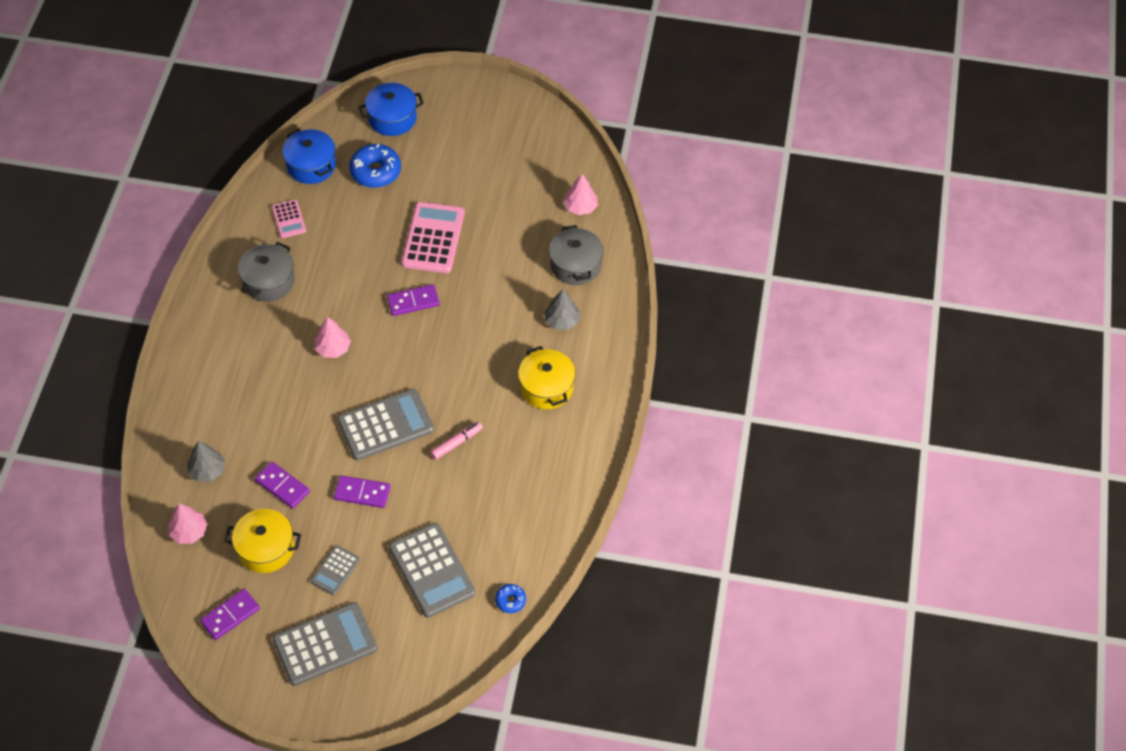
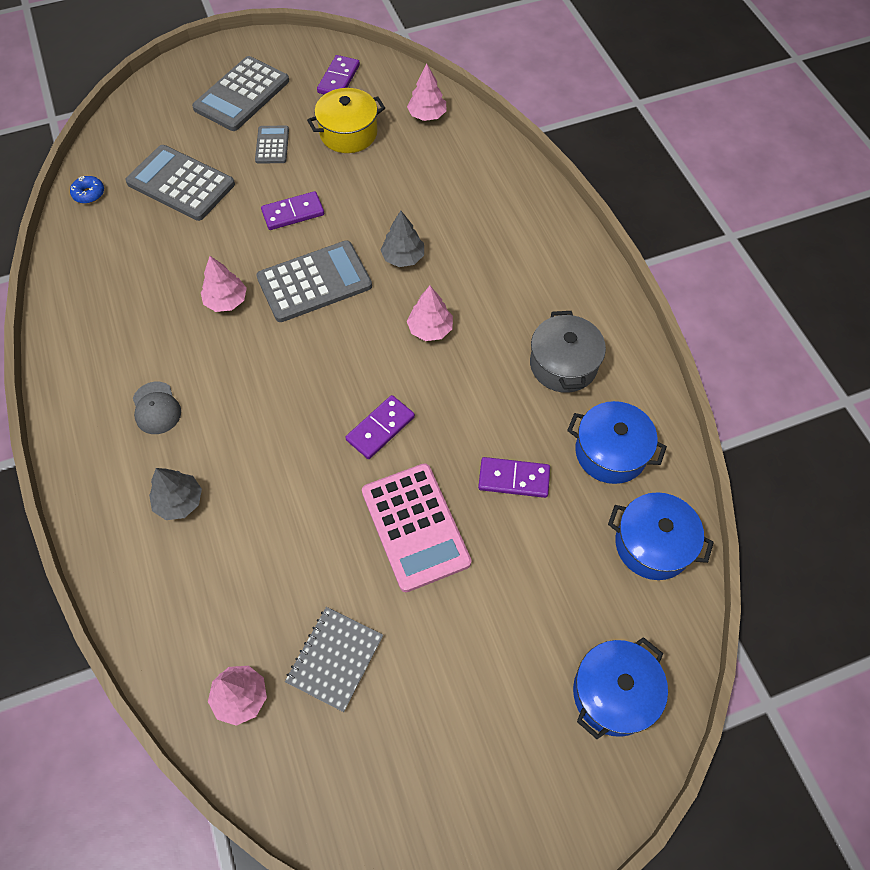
camera: 150 degrees right, 5 degrees up
grey tree [187,441,226,482] -> grey tree moved to [381,211,424,267]
purple domino [255,462,310,509] -> purple domino moved to [478,457,550,498]
pink calculator [272,200,306,238] -> blue pot [567,401,667,484]
grey calculator [337,389,434,460] -> grey calculator turned 150 degrees counterclockwise [256,240,372,322]
blue donut [349,144,401,188] -> none
pink marker [430,421,483,460] -> pink tree [201,256,247,312]
yellow pot [518,346,575,409] -> grey cap [133,382,181,434]
grey pot [549,225,604,285] -> none
none -> grey notebook [285,607,383,712]

